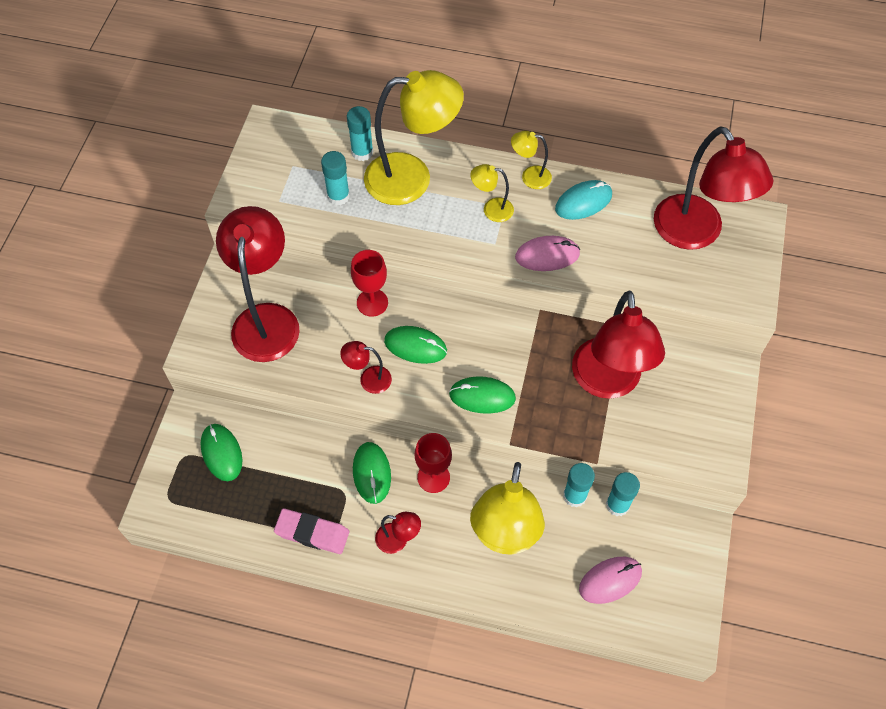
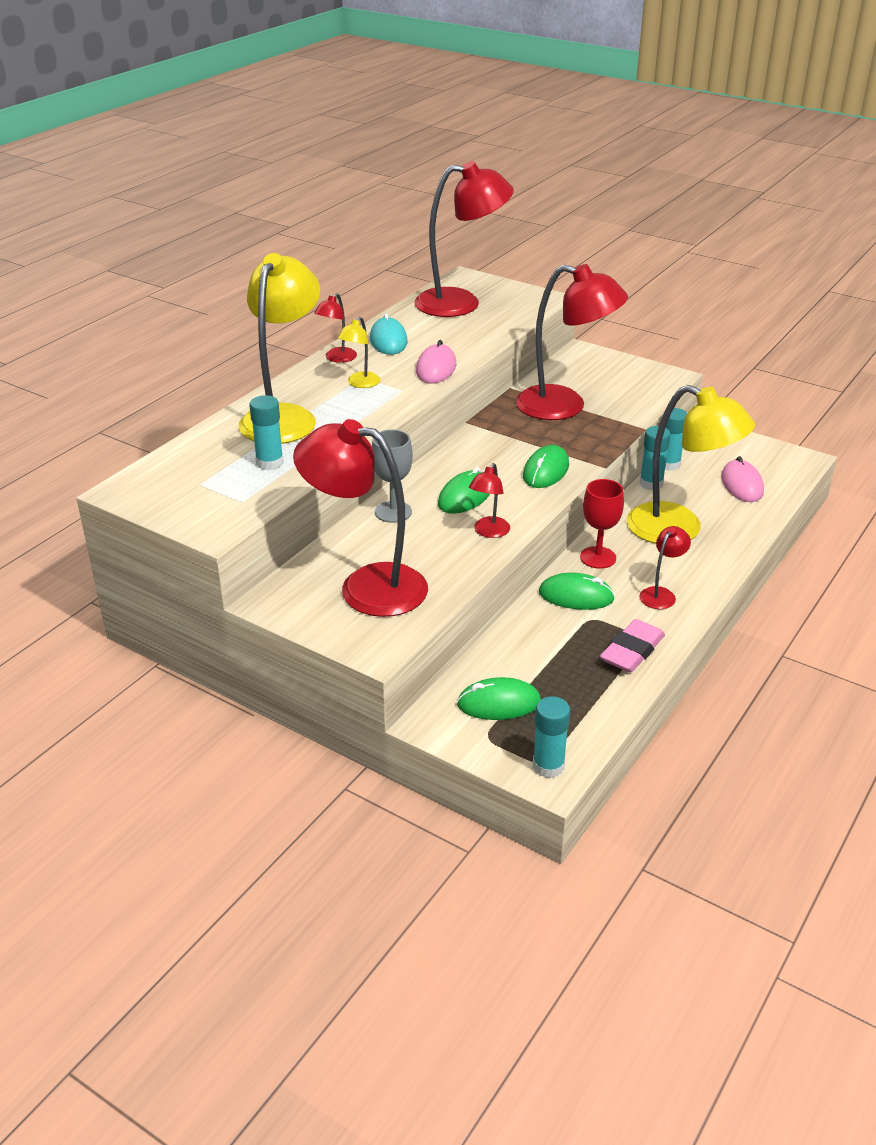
camera: 70 degrees left, 25 degrees down
turquoise glue stick [347,106,373,161] -> turquoise glue stick moved to [533,696,570,778]
red goblet [351,250,388,317] -> grey goblet [372,430,413,523]
yellow lamp [511,131,552,189] -> red lamp [314,293,357,363]

